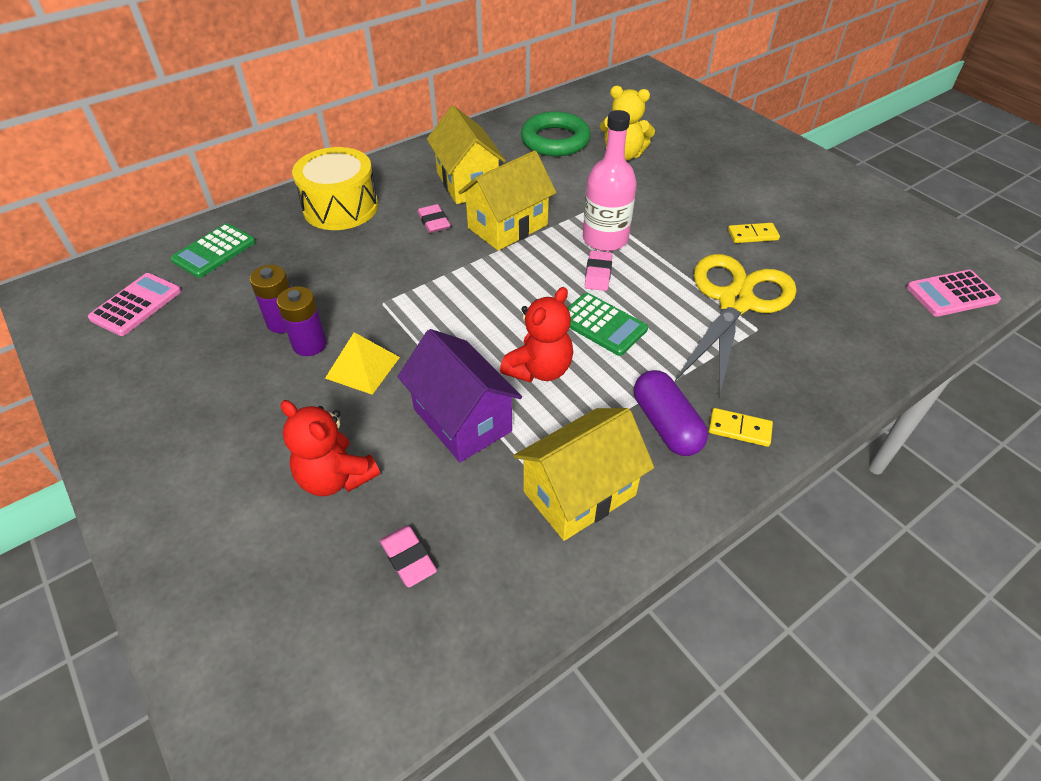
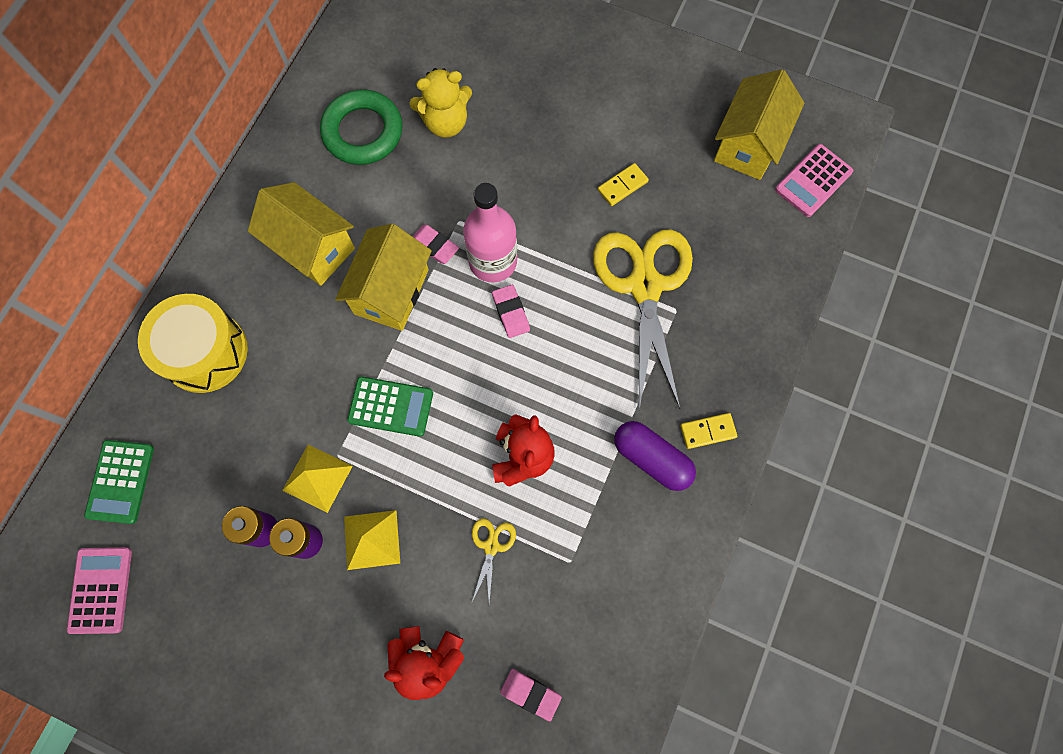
camera: 30 degrees left, 25 degrees up
purple house [398,329,522,462] -> yellow scissors [472,518,516,604]
pink eraser [417,204,450,233] -> pink eraser moved to [412,225,459,264]
yellow house [513,408,654,541] -> yellow house moved to [714,69,805,180]
green calculator [567,293,648,356] -> green calculator moved to [347,376,433,437]
none -> yellow pyramid [282,445,353,513]

